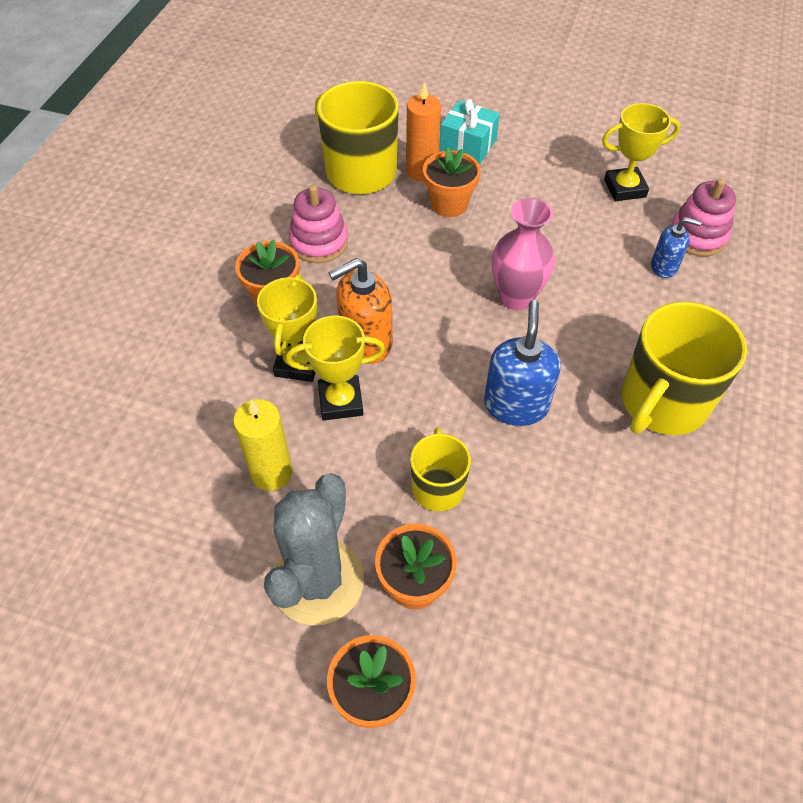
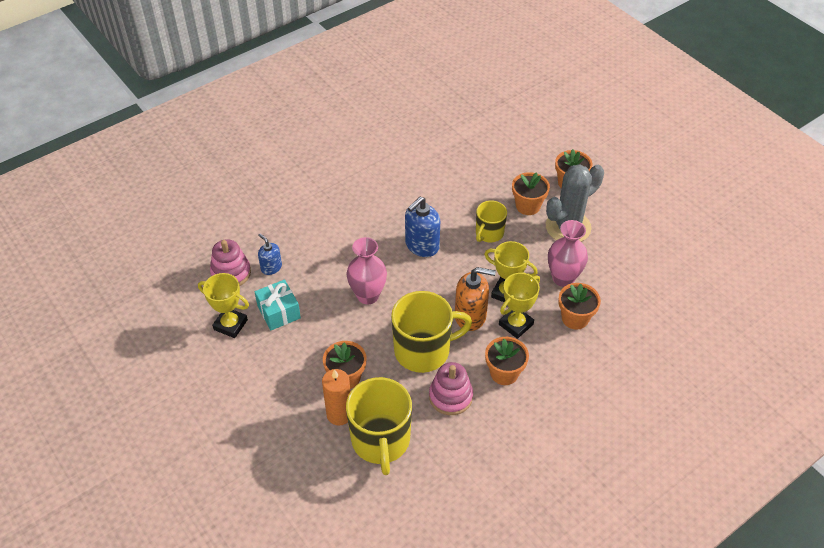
camera: 145 degrees left, 5 degrees down
yellow candle [233,399,293,491] -> pink vase [548,220,588,287]
turquoise gift [439,99,500,164] -> turquoise gift moved to [255,279,301,330]
yellow mug [622,302,747,435] -> yellow mug moved to [391,291,472,373]
none -> orange flower pot [559,283,601,330]

